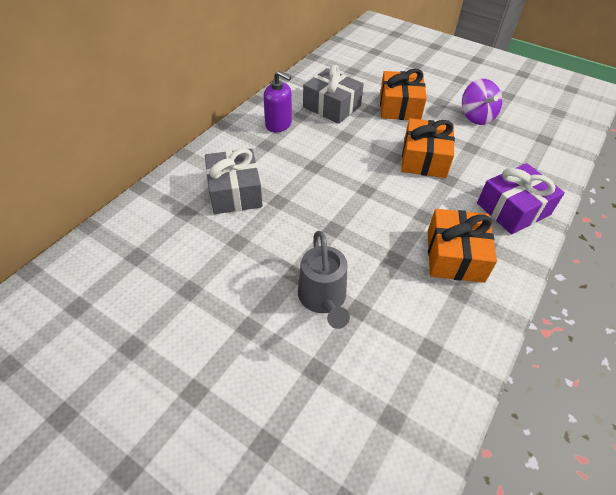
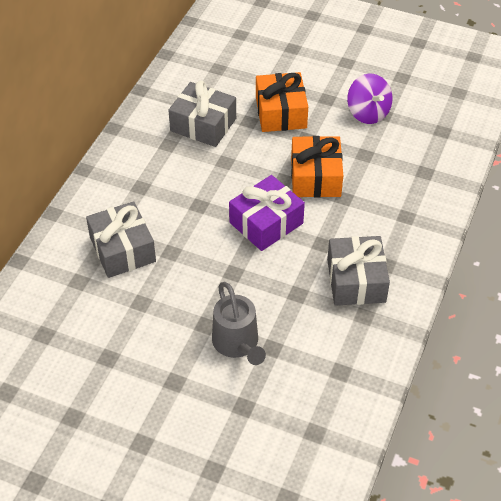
camera: 10 degrees left, 0 degrees up
purple soap dispenser [263,71,292,132] -> none
orange gift [428,209,497,283] -> grey gift [327,236,390,306]
purple gift [477,163,565,234] -> purple gift moved to [229,175,305,251]

